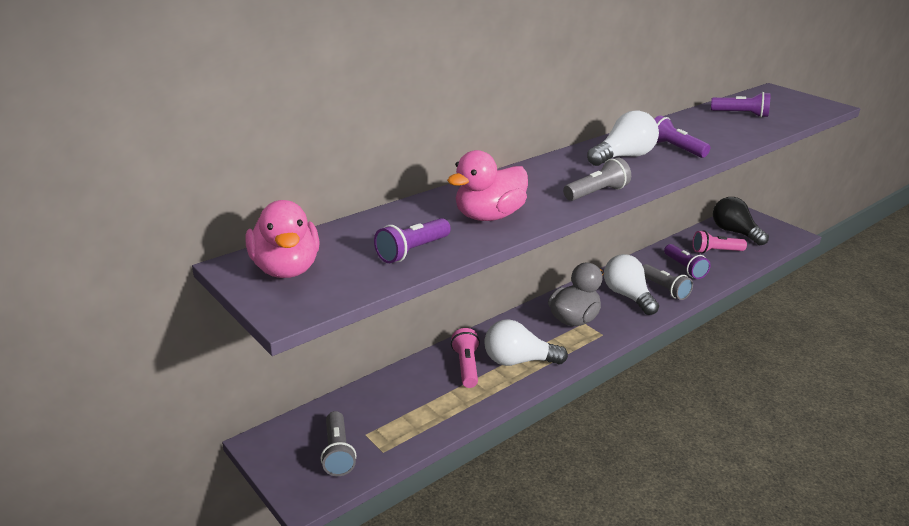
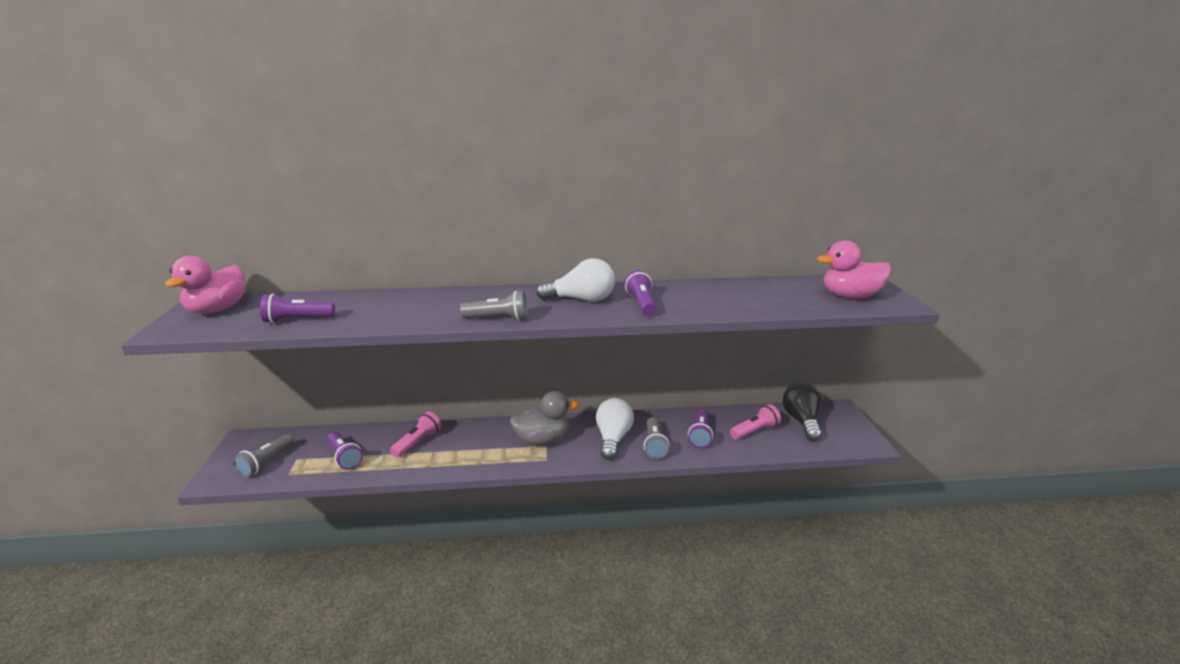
camera: 35 degrees right, 5 degrees down
pink duck [447,150,528,221] -> pink duck moved to [817,240,892,298]
white light bulb [484,319,568,366] -> none
pink flashlight [692,230,747,253] -> pink flashlight turned 120 degrees clockwise [730,404,781,440]
purple flashlight [711,92,770,118] -> purple flashlight moved to [327,432,363,470]

